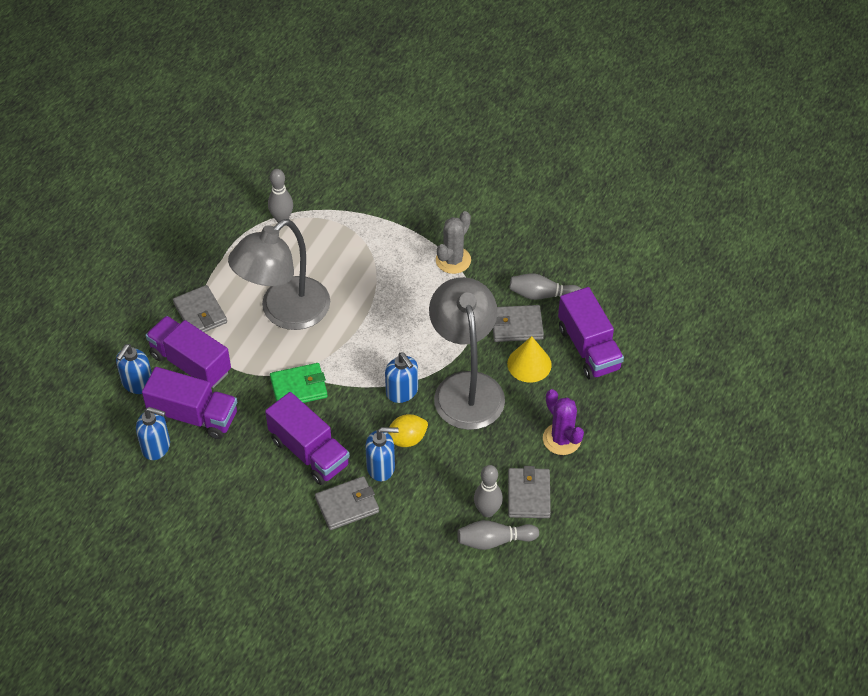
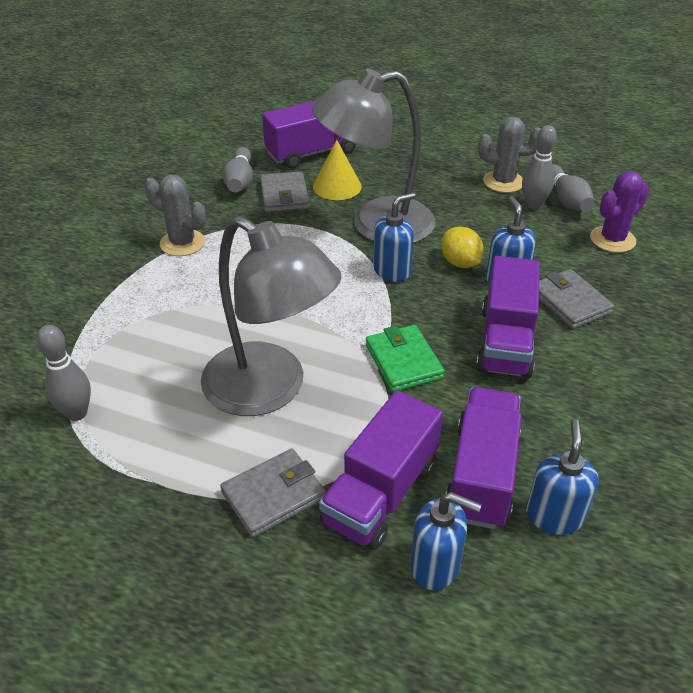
camera: 95 degrees left, 10 degrees down
purple truck [265,392,350,485] -> purple truck turned 150 degrees clockwise [476,256,540,379]
grey wallet [508,466,551,518] -> grey cactus [478,117,540,193]
purple cactus [543,389,584,455] -> purple cactus moved to [590,171,649,253]

